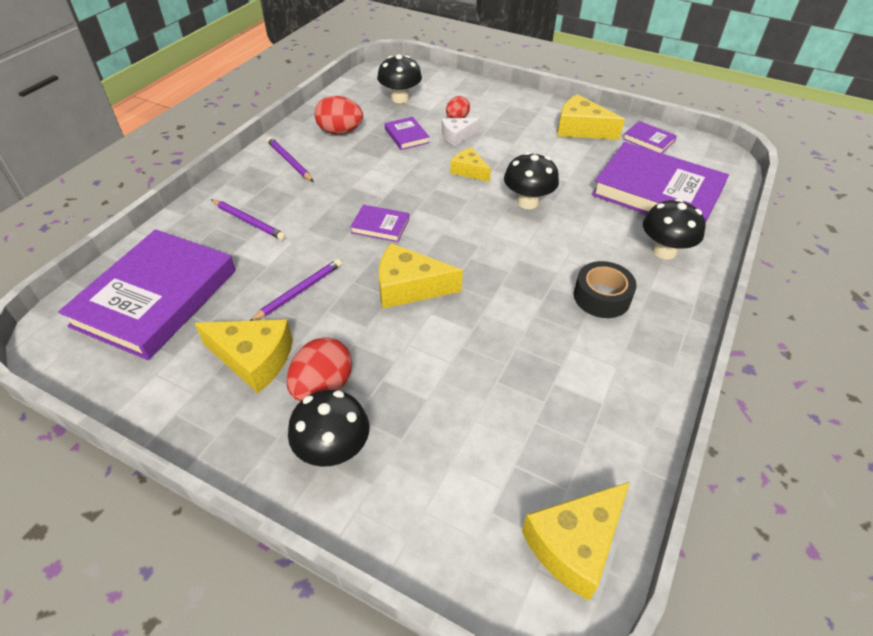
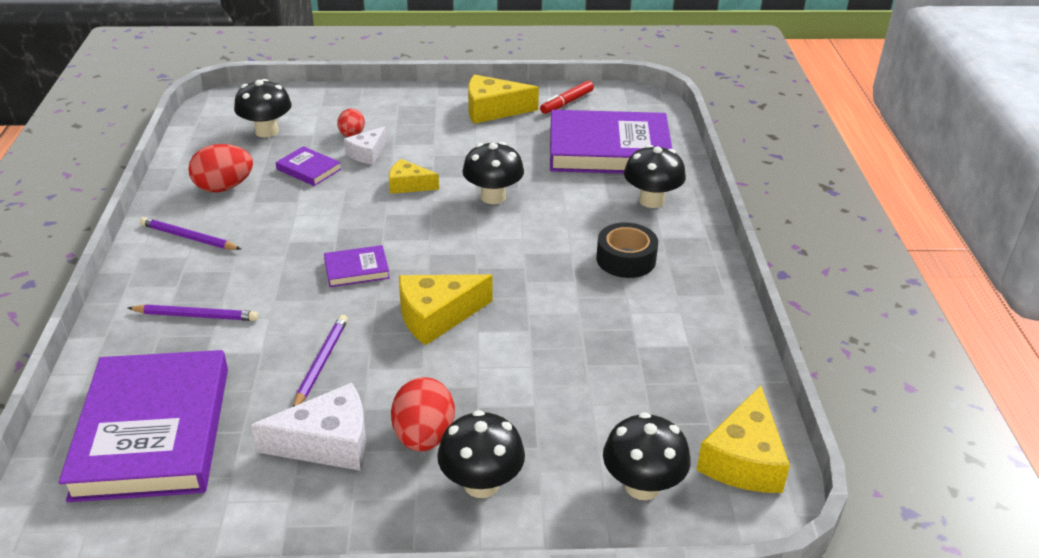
camera: 30 degrees left, 10 degrees down
yellow cheese [195,319,293,393] -> white cheese [251,383,367,471]
purple book [623,121,677,153] -> red marker [540,81,594,114]
none -> black mushroom [603,412,690,500]

